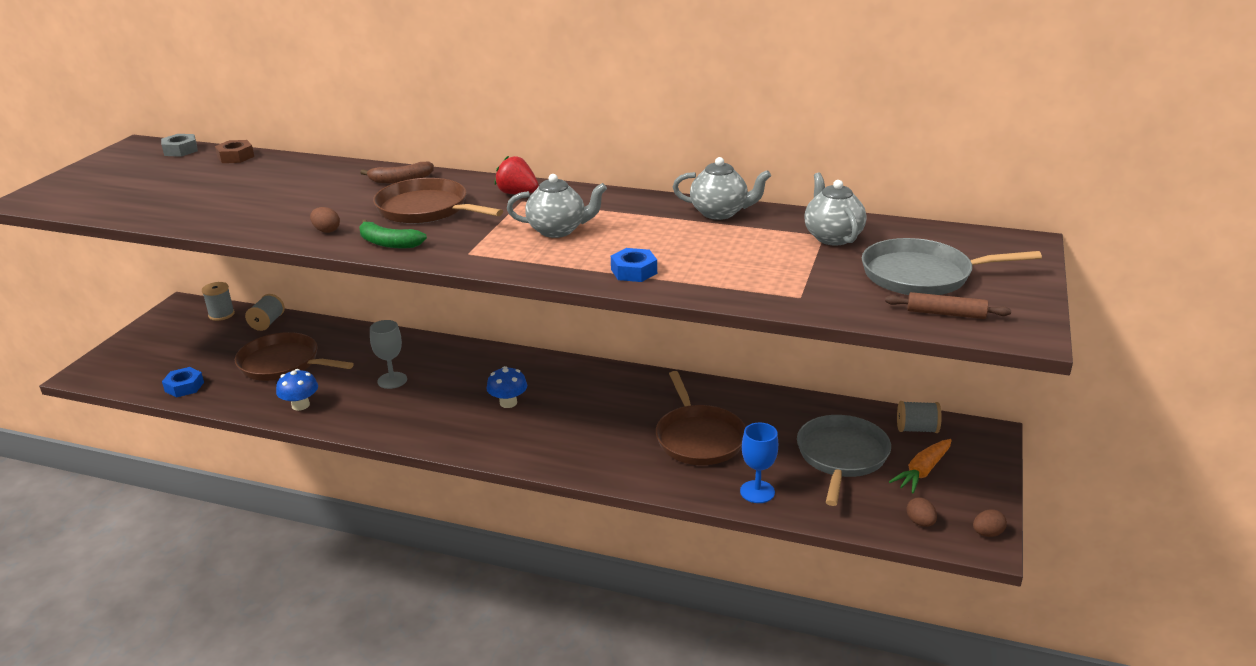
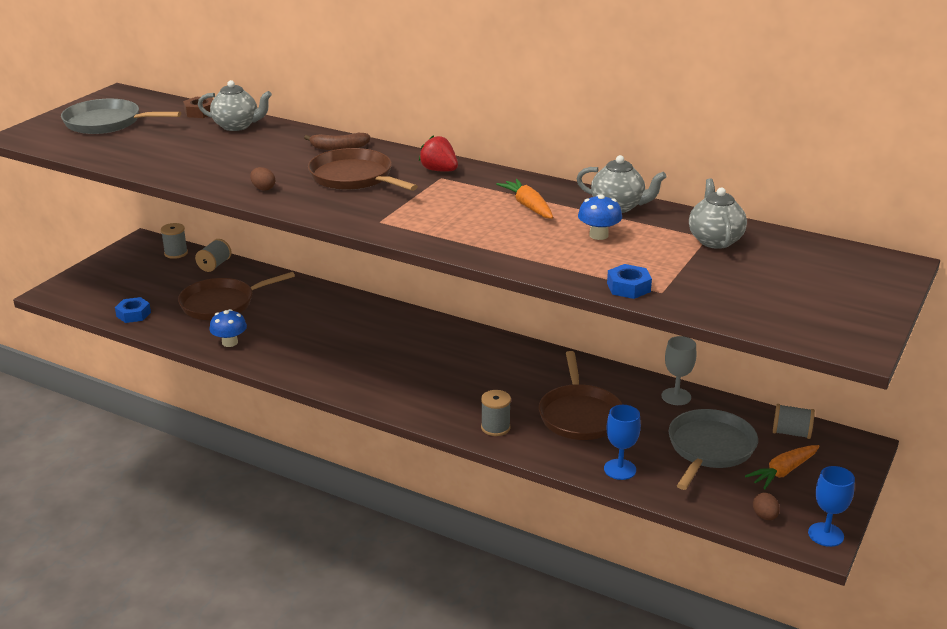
camera: 10 degrees right, 0 degrees up
grey nut [161,134,198,157] -> none
brown pan [235,332,354,381] -> brown pan turned 60 degrees counterclockwise [178,272,295,320]
green banana [359,219,427,248] -> none
grey goblet [370,320,407,389] -> grey goblet moved to [662,336,696,405]
blue mushroom [486,366,527,408] -> blue mushroom moved to [578,194,622,240]
grey teapot [507,174,607,238] -> grey teapot moved to [198,80,272,131]
blue nut [611,248,657,282] -> blue nut moved to [607,264,652,299]
grey pan [862,238,1042,295] -> grey pan moved to [61,99,181,134]
brown rolling pin [885,292,1011,319] -> none
brown egg [973,509,1007,537] -> blue goblet [808,466,855,547]
none -> grey spool [481,390,511,436]
none -> orange carrot [496,179,553,219]

